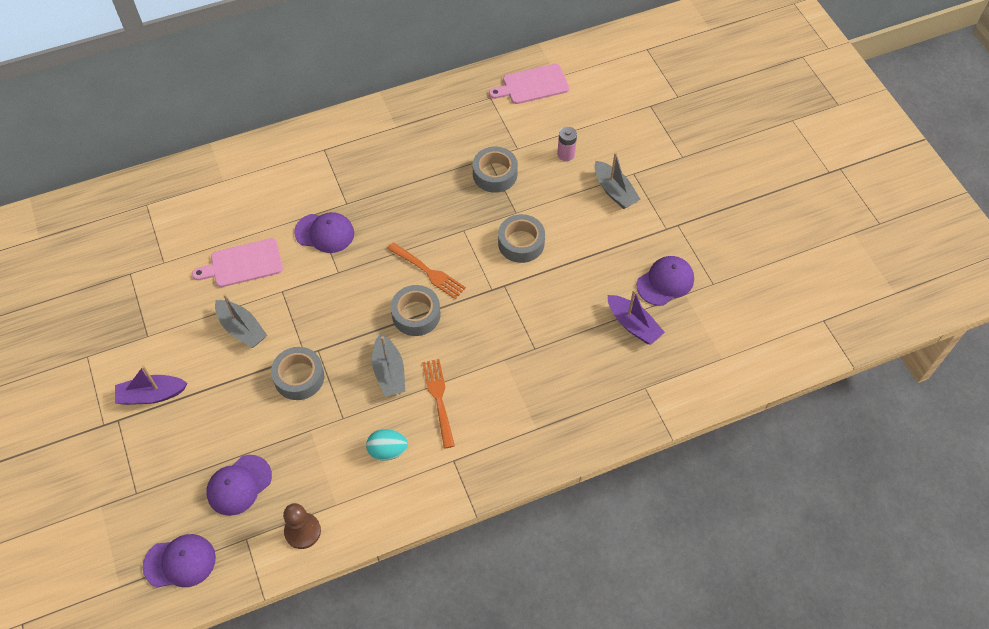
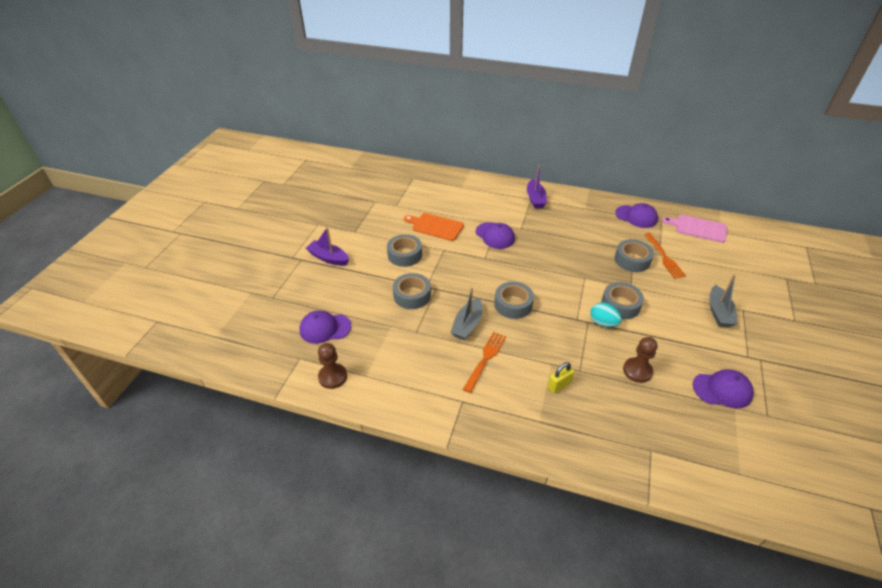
camera: 40 degrees right, 15 degrees down
purple cap [143,534,216,588] -> purple cap moved to [615,203,658,228]
pink cutting board [192,238,283,287] -> orange cutting board [404,213,464,241]
grey boat [215,294,267,348] -> grey tape [387,234,422,267]
turquoise egg [366,429,408,461] -> turquoise egg moved to [590,302,622,327]
orange fork [387,242,466,299] -> orange fork moved to [644,233,686,279]
pink battery [557,127,577,161] -> none
purple boat [608,290,665,345] -> purple boat moved to [527,165,547,209]
none -> yellow padlock [547,362,574,394]
none -> brown pawn [623,337,657,383]

